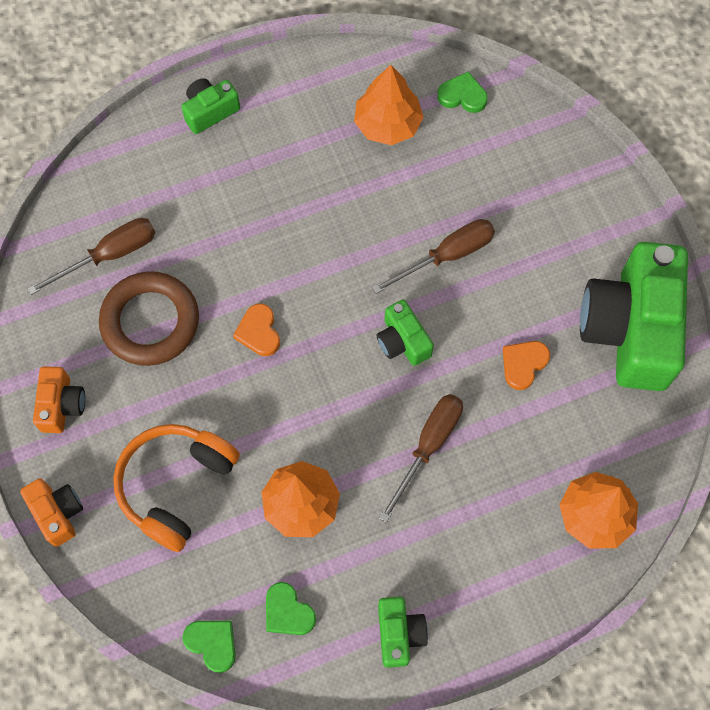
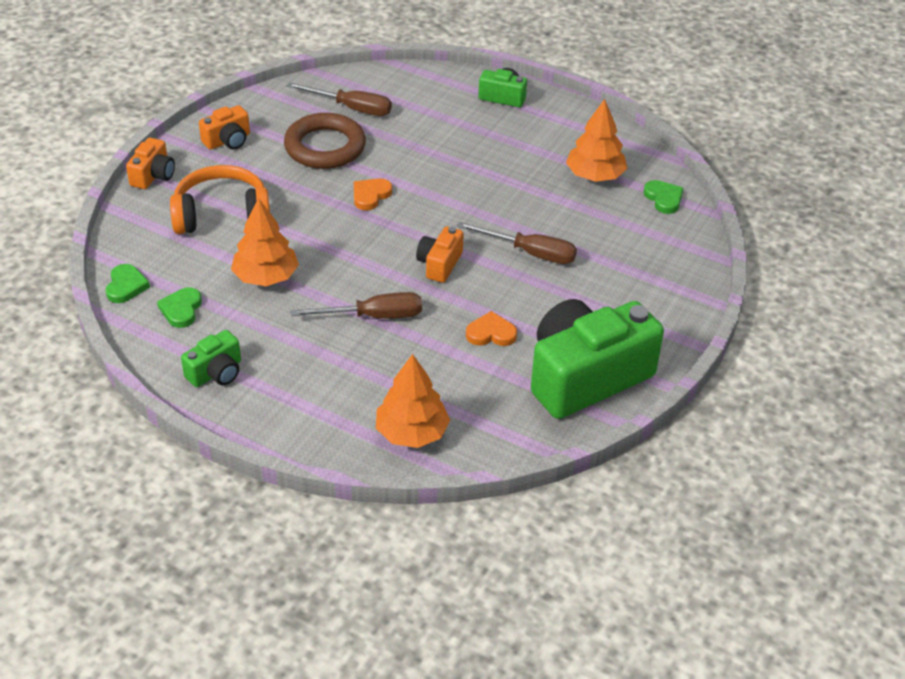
camera: 50 degrees right, 25 degrees down
green camera [377,299,434,366] -> orange camera [416,226,464,283]

